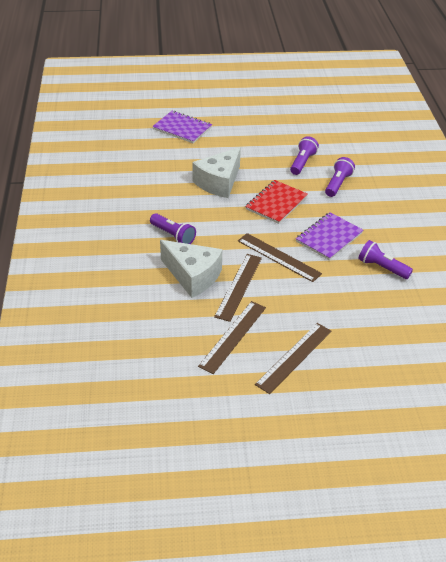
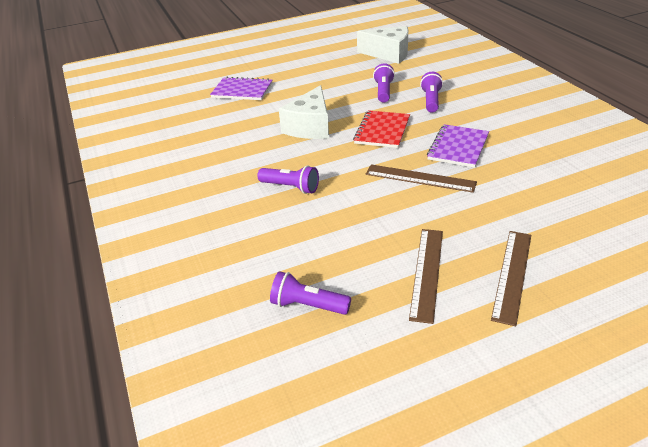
camera: 15 degrees left, 5 degrees down
white cheese [160,240,222,298] -> white cheese moved to [357,26,408,64]
brown ruler [214,254,262,322] -> none
purple flashlight [358,240,413,279] -> purple flashlight moved to [270,271,351,315]

